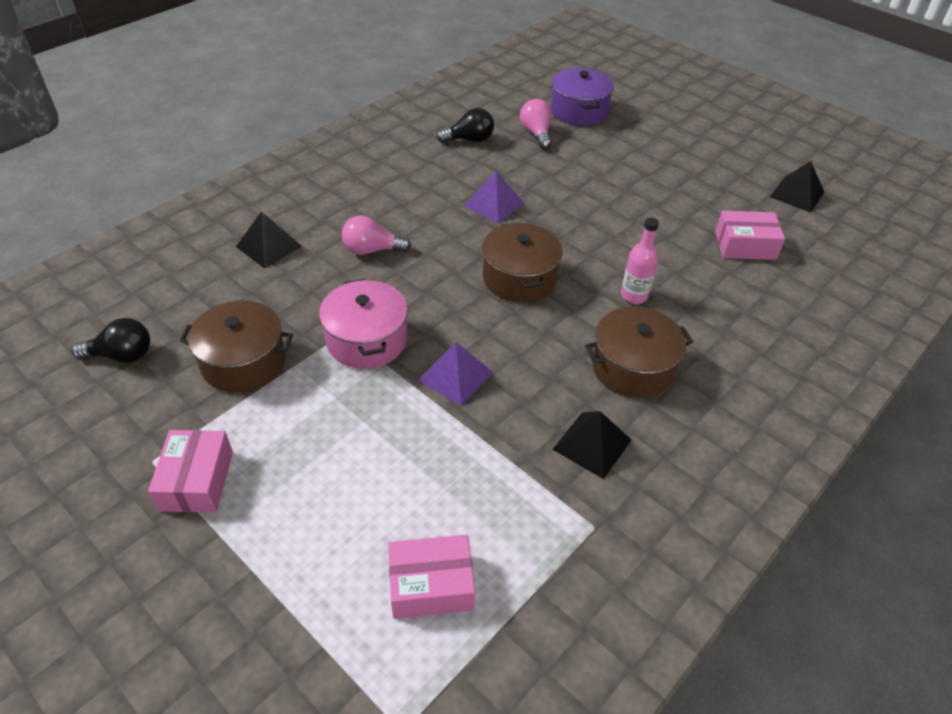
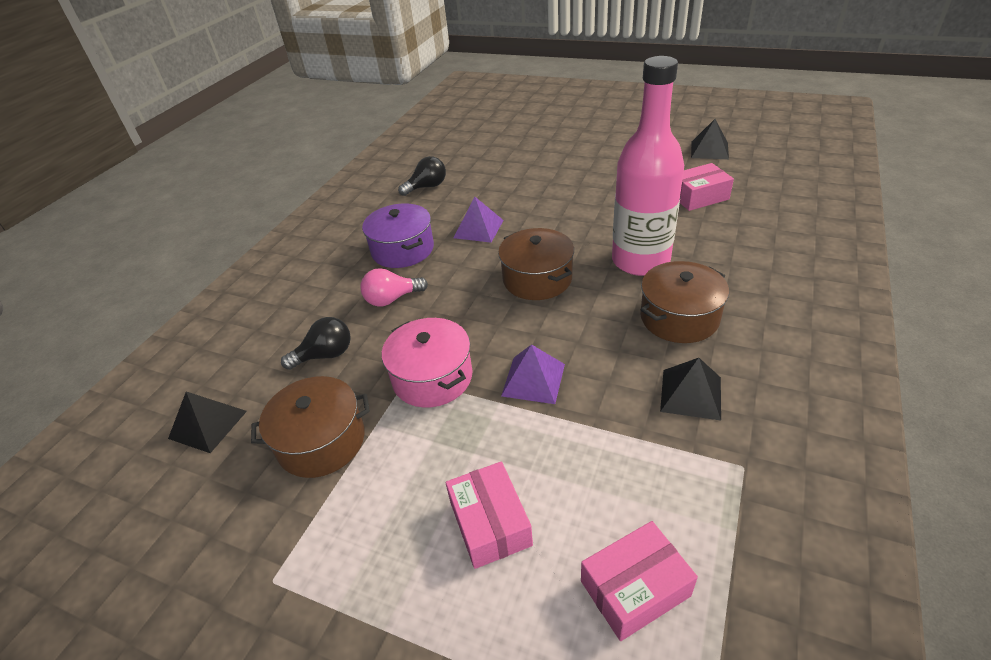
camera: 15 degrees left, 5 degrees down
black light bulb [72,318,150,363] -> black light bulb moved to [281,317,351,370]
pink box [148,430,233,513] -> pink box moved to [445,461,533,569]
black pyramid [236,212,302,268] -> black pyramid moved to [168,392,247,453]
pink light bulb [520,99,552,149] -> none
purple pot [551,68,614,126] -> purple pot moved to [362,203,434,268]
pink bottle [621,218,659,304] -> pink bottle [612,56,684,276], size x2.30

